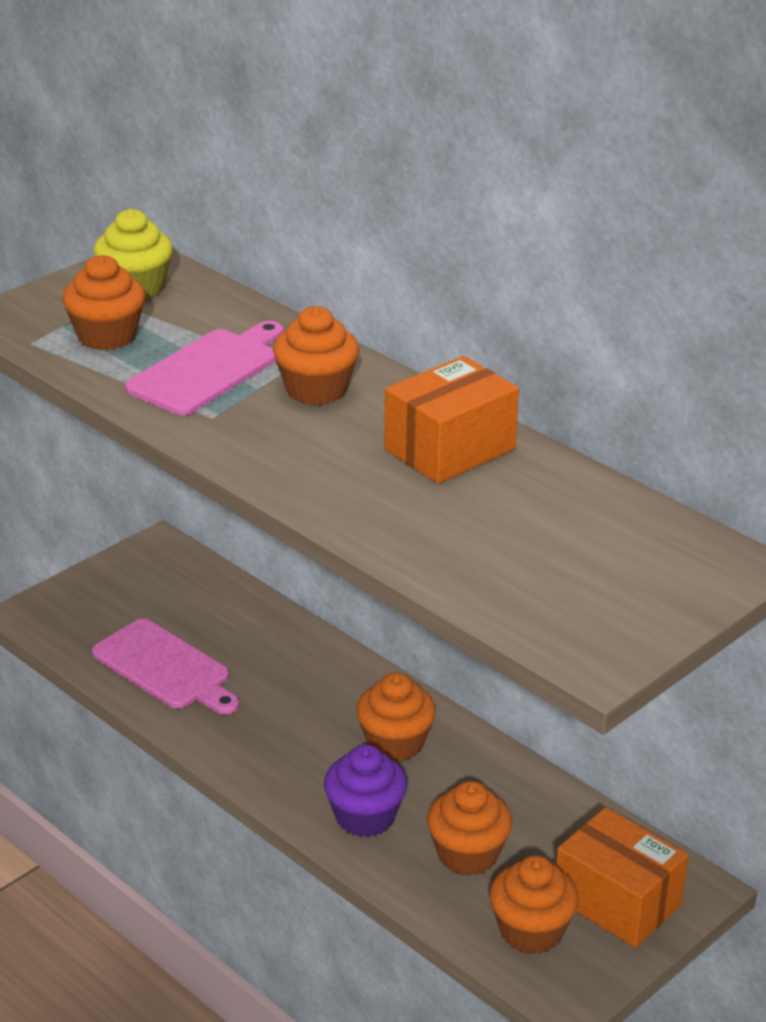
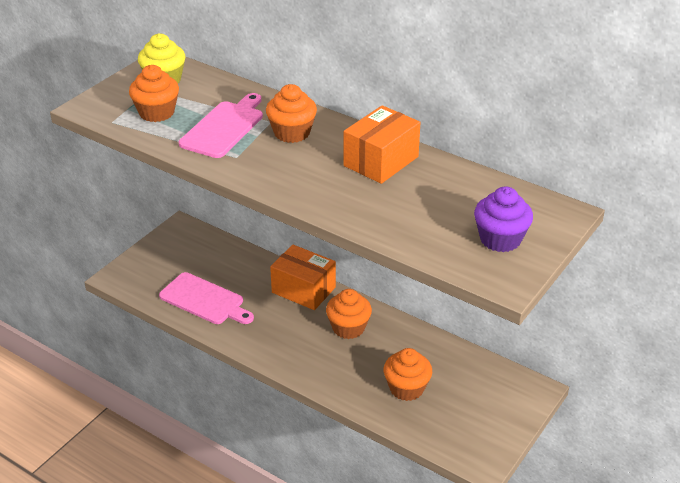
camera: 10 degrees left, 5 degrees up
purple cupcake [324,744,407,837] -> purple cupcake moved to [474,186,533,252]
orange cupcake [489,855,579,954] -> none
orange box [556,807,689,948] -> orange box moved to [270,245,336,310]

